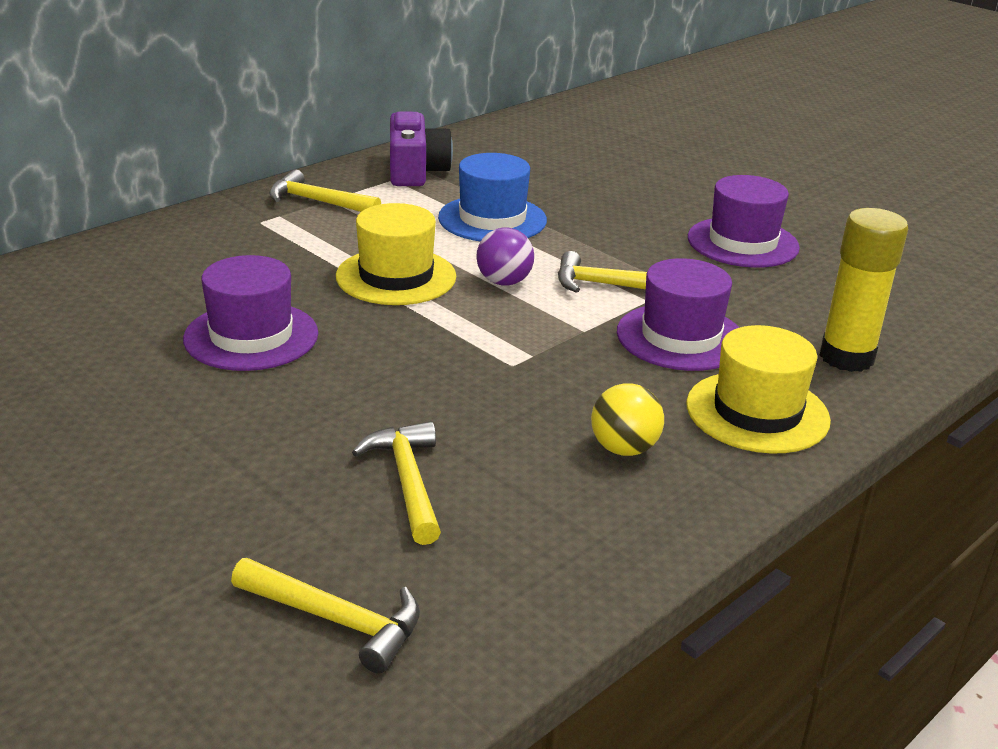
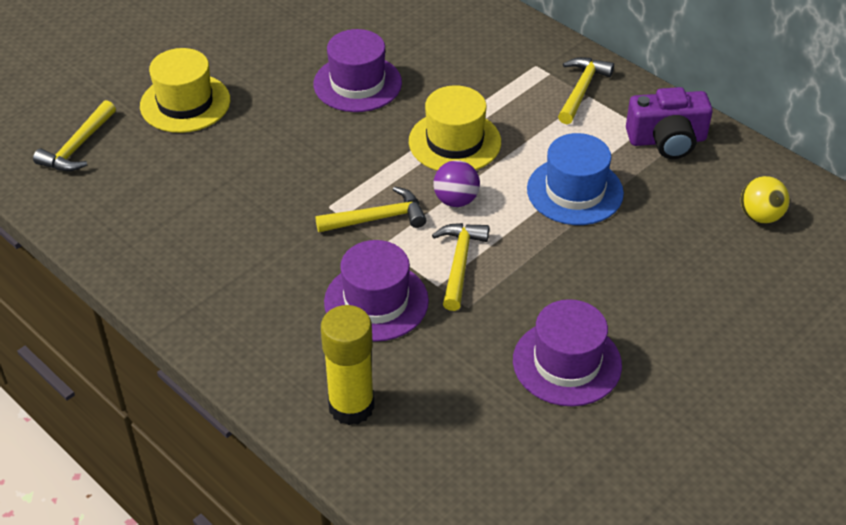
camera: 90 degrees right, 15 degrees up
yellow hammer [352,421,441,545] -> yellow hammer moved to [315,186,426,232]
yellow ball [591,383,664,456] -> yellow ball moved to [741,176,790,224]
yellow hat [686,325,831,454] -> yellow hat moved to [140,48,230,133]

